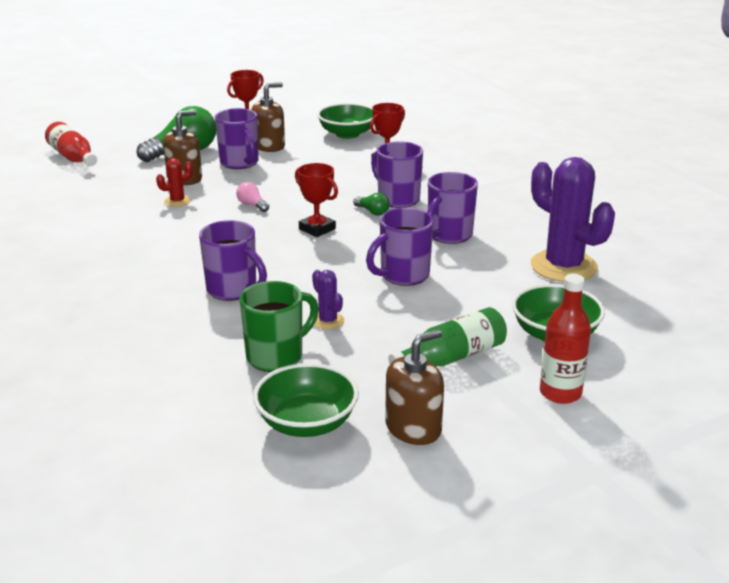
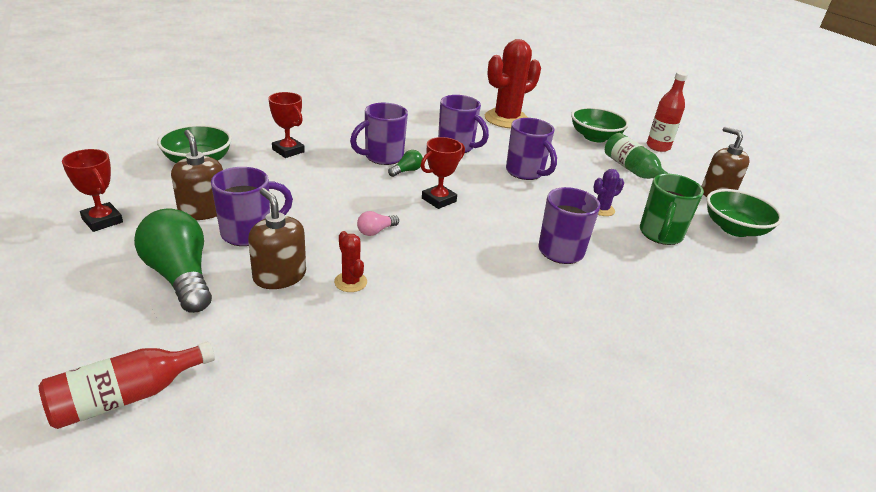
camera: 90 degrees left, 5 degrees up
green mug [239,281,319,372] -> green mug turned 120 degrees counterclockwise [640,174,704,245]
purple cactus [530,157,615,282] -> red cactus [485,39,541,128]

